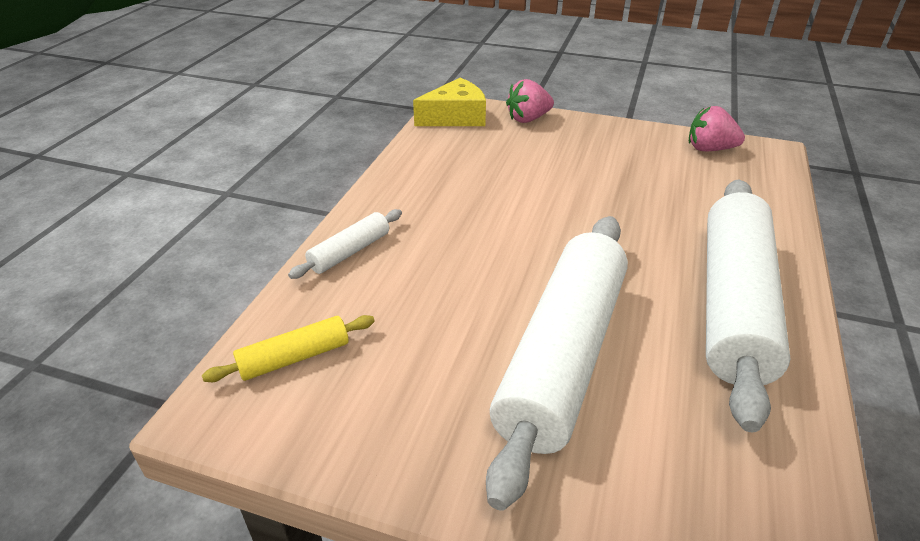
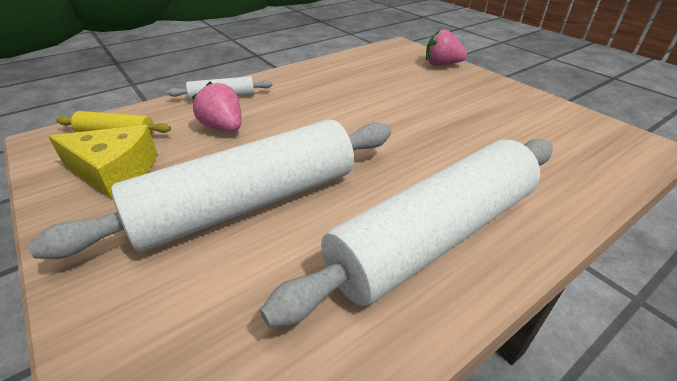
camera: 35 degrees right, 0 degrees up
yellow cheese [413,78,486,126] -> yellow cheese moved to [48,125,157,199]
pink strawberry [689,106,745,151] -> pink strawberry moved to [192,81,242,131]

